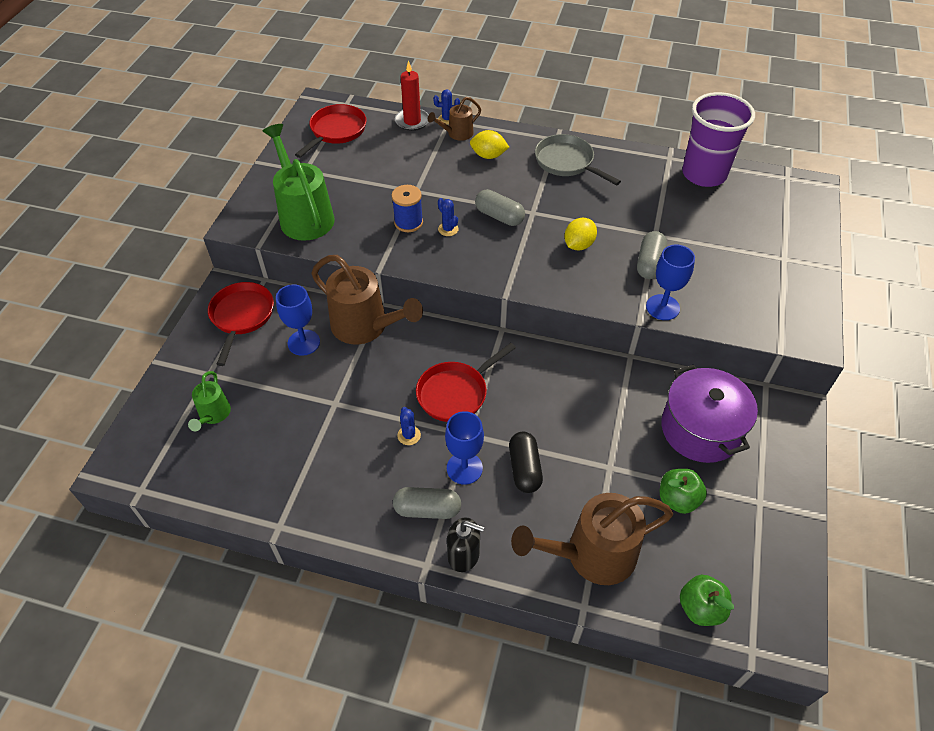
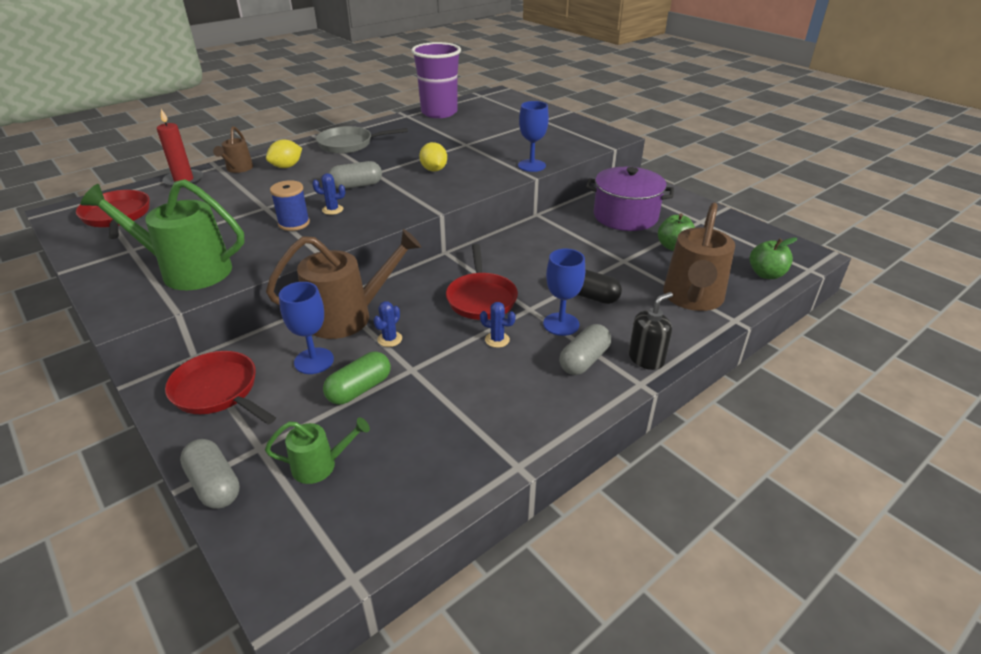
camera: 55 degrees left, 15 degrees down
green watering can [188,371,231,431] -> green watering can turned 45 degrees counterclockwise [265,418,370,484]
blue cactus [433,89,460,125] -> blue cactus moved to [373,301,402,347]
grey capsule [637,231,667,279] -> grey capsule moved to [180,439,240,509]
none -> green capsule [323,352,391,405]

